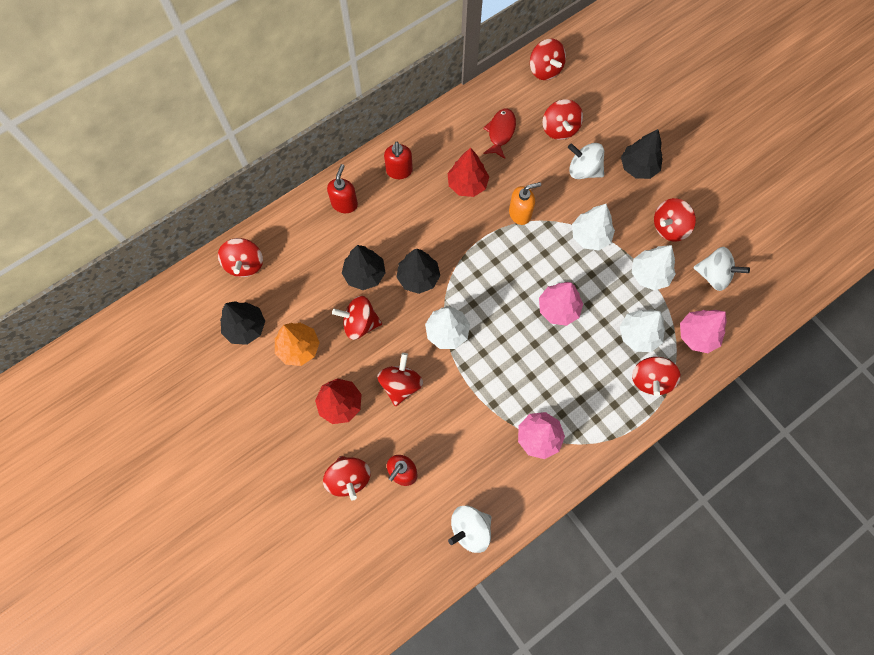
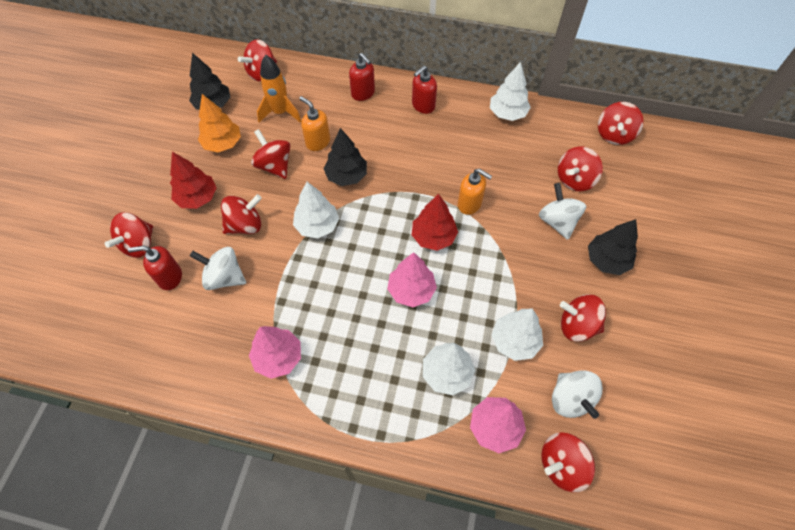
camera: 50 degrees right, 10 degrees down
red soap dispenser [327,164,358,213] -> red soap dispenser turned 75 degrees clockwise [349,53,375,101]
black tree [342,245,386,290] -> orange soap dispenser [299,96,330,151]
red tree [447,148,489,197] -> red tree moved to [412,194,458,251]
white spinning top [448,505,492,553] -> white spinning top moved to [190,247,246,290]
red fish [483,109,516,159] -> none
white tree [572,204,615,251] -> white tree moved to [490,62,531,121]
red spinning top [632,357,681,396] -> red spinning top moved to [541,432,595,492]
none -> orange rocket [257,55,301,122]

